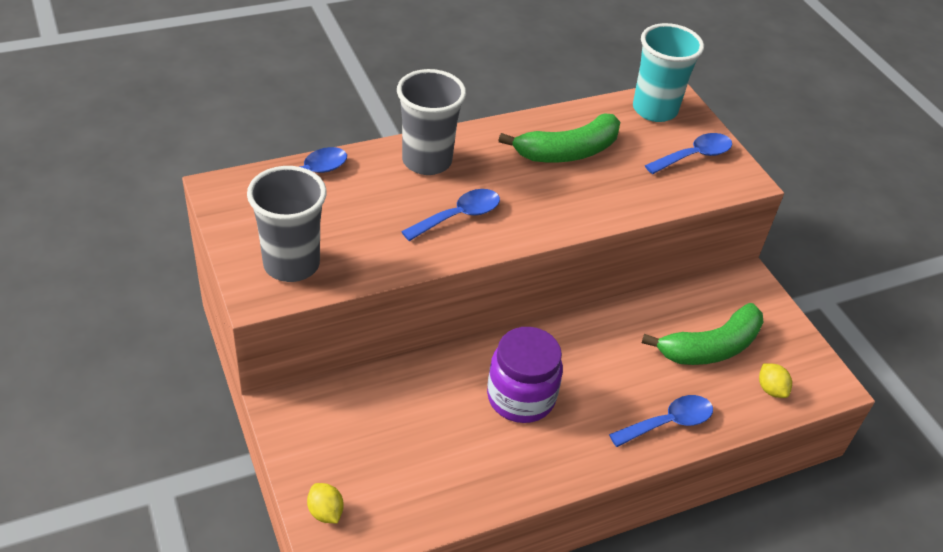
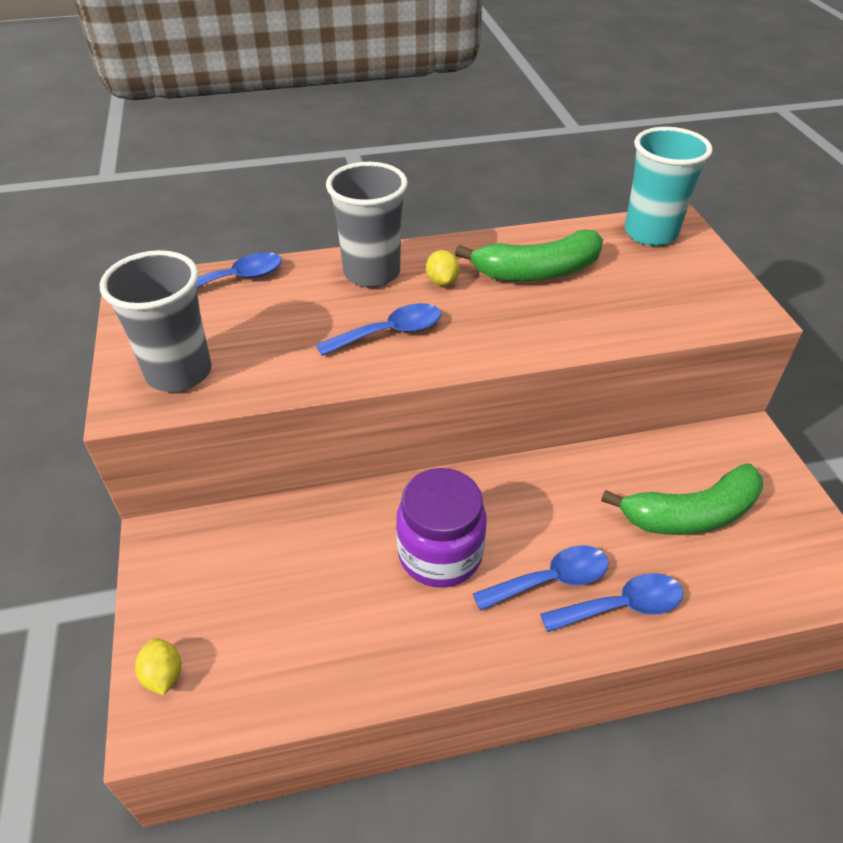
camera: 15 degrees right, 0 degrees up
blue spoon [645,133,732,174] -> blue spoon moved to [473,545,609,611]
yellow lemon [759,363,792,398] -> yellow lemon moved to [426,250,460,286]

